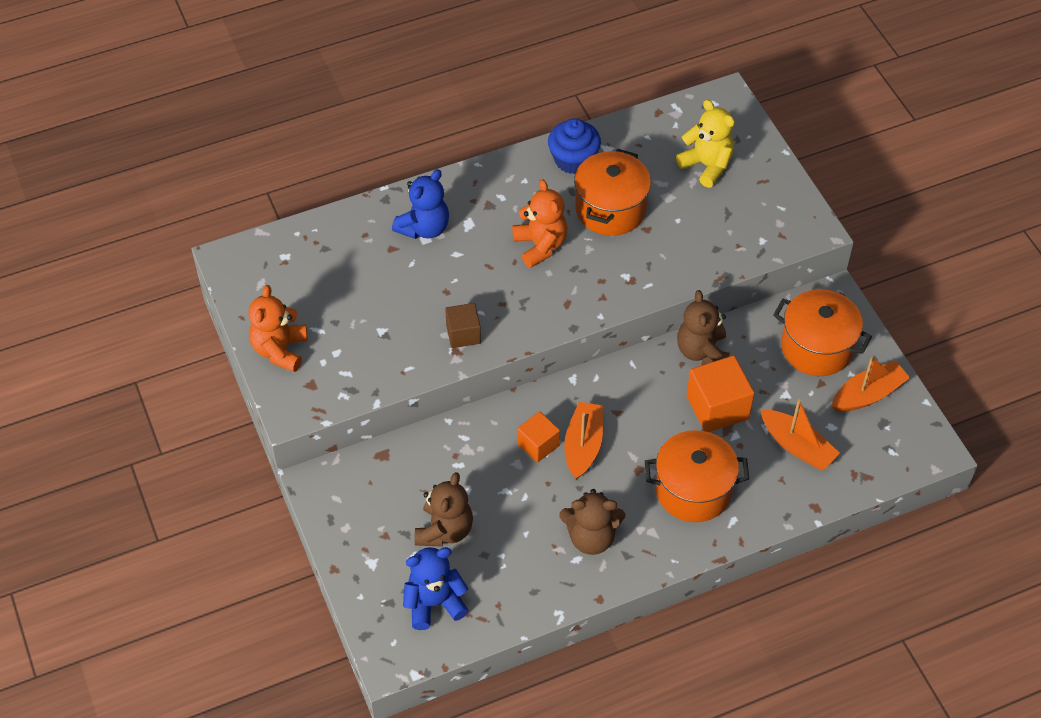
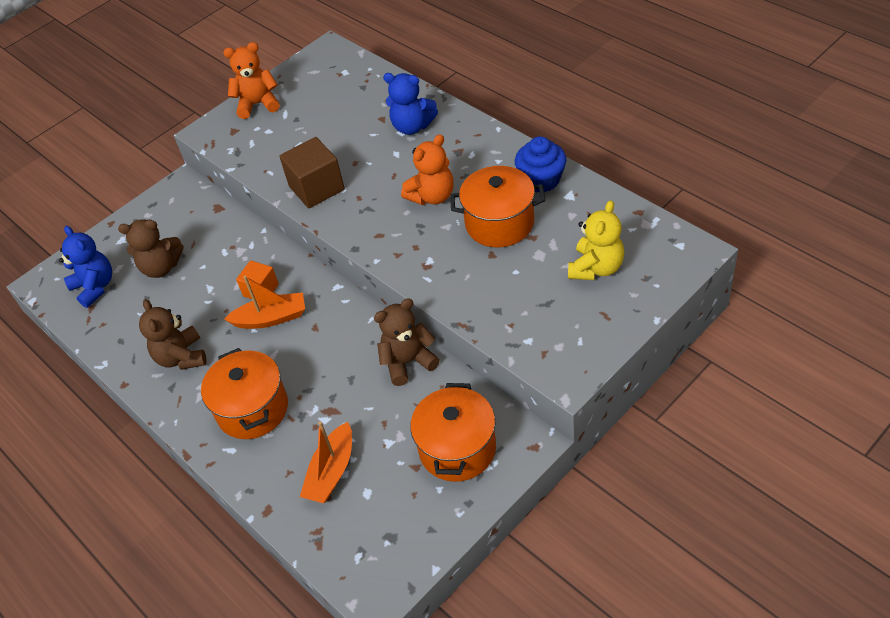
camera: 75 degrees right, 5 degrees down
brown cube [445,303,481,348] -> brown cube [279,137,345,208], size x1.62
orange cube [686,356,754,432] -> none
orange boat [832,356,910,412] -> none

